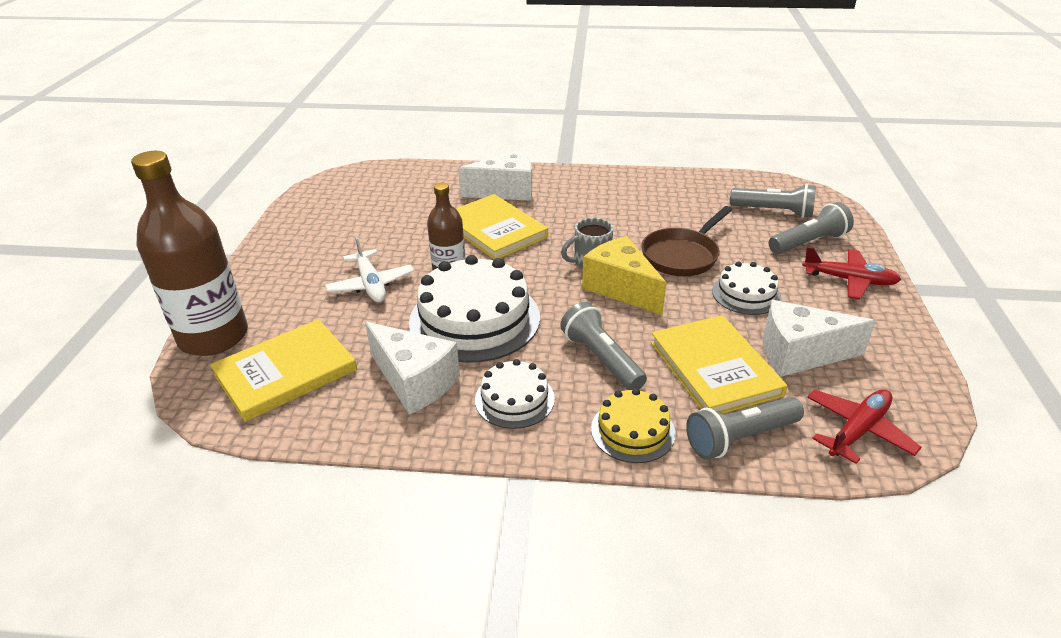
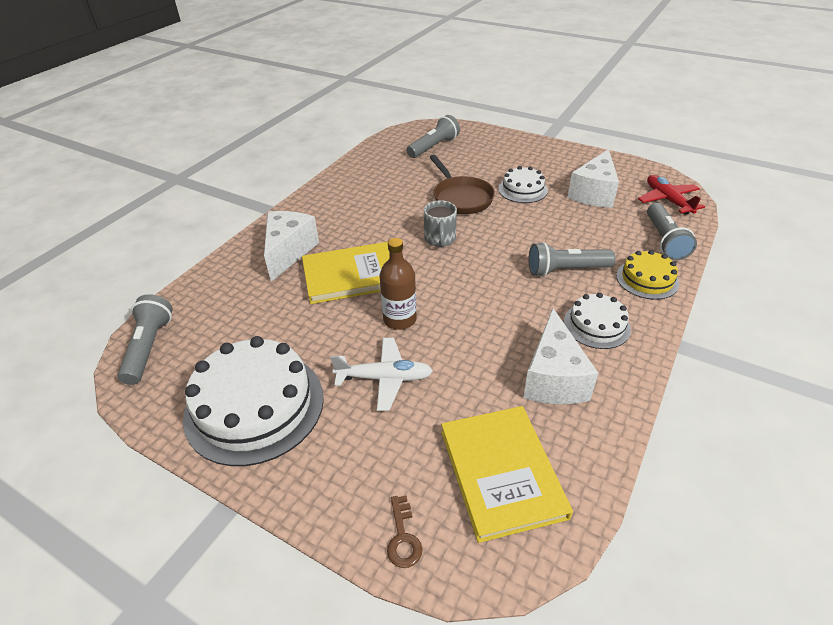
camera: 65 degrees left, 5 degrees up
brown bottle [131,151,248,356] -> brown key [387,496,423,568]
white cheese [365,322,460,415] -> white cheese turned 120 degrees clockwise [523,308,598,404]
white cake [409,255,540,363] -> white cake moved to [183,336,324,466]
yellow cheese [582,236,666,315] -> none
yellow book [650,315,787,414] -> none
grey flashlight [769,202,854,254] -> grey flashlight moved to [118,294,172,385]
red plane [802,247,901,299] -> none

